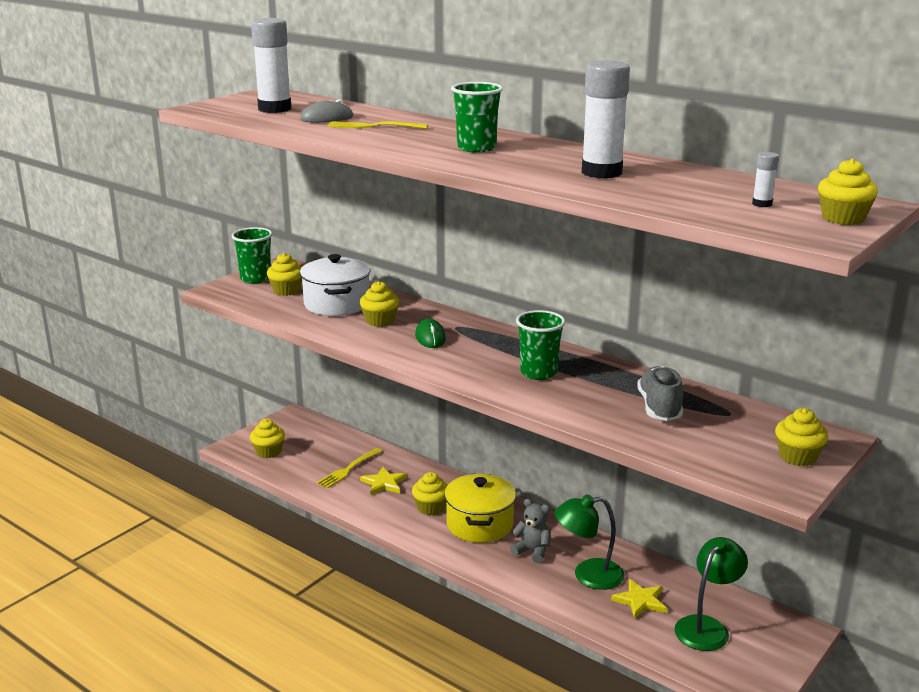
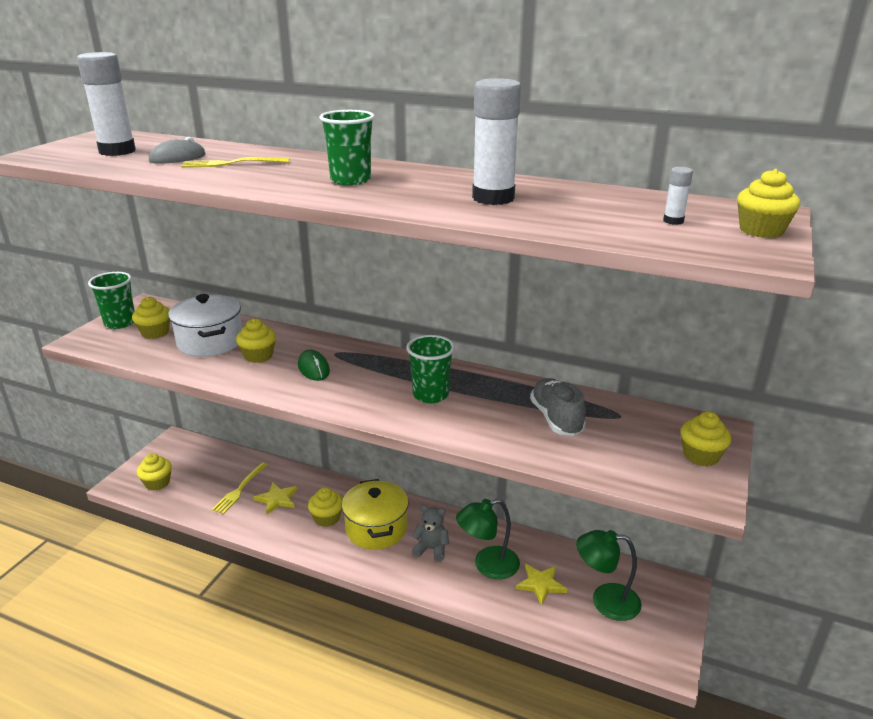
camera: 15 degrees left, 5 degrees up
green lamp [674,537,748,651] -> green lamp turned 105 degrees counterclockwise [576,530,642,621]

